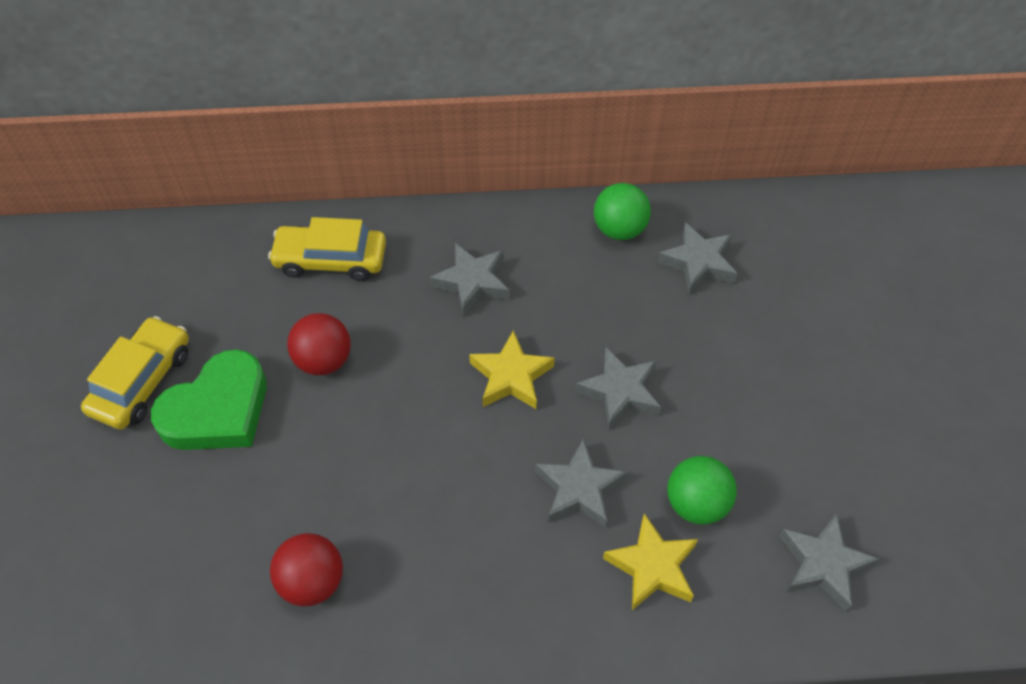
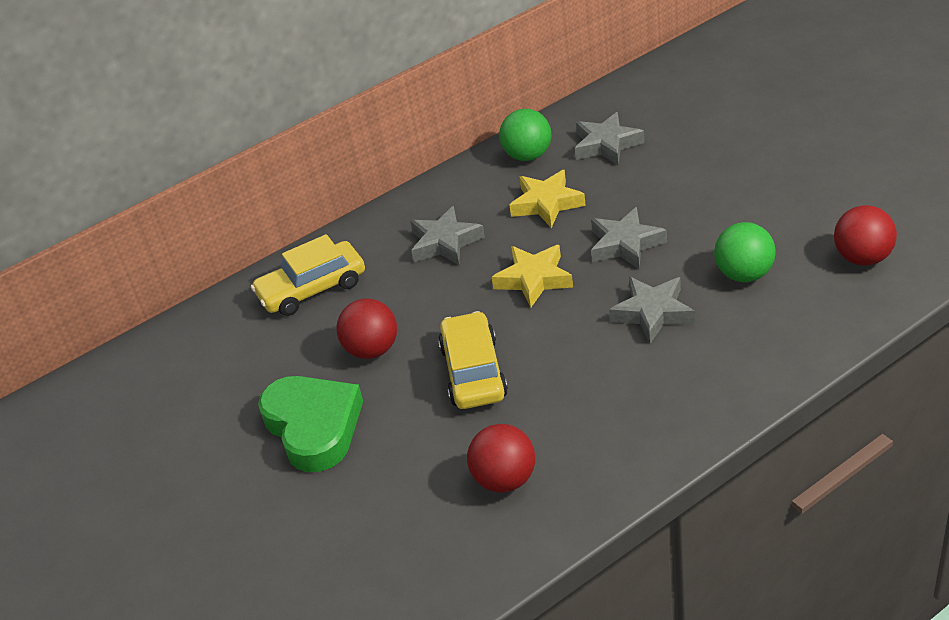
camera: 25 degrees left, 15 degrees down
yellow car [81,316,189,430] -> yellow car moved to [438,311,508,409]
green heart [151,349,267,450] -> green heart turned 45 degrees counterclockwise [258,376,363,472]
yellow star [603,514,698,610] -> yellow star moved to [509,170,586,228]
grey star [779,513,879,612] -> red ball [834,205,897,266]

